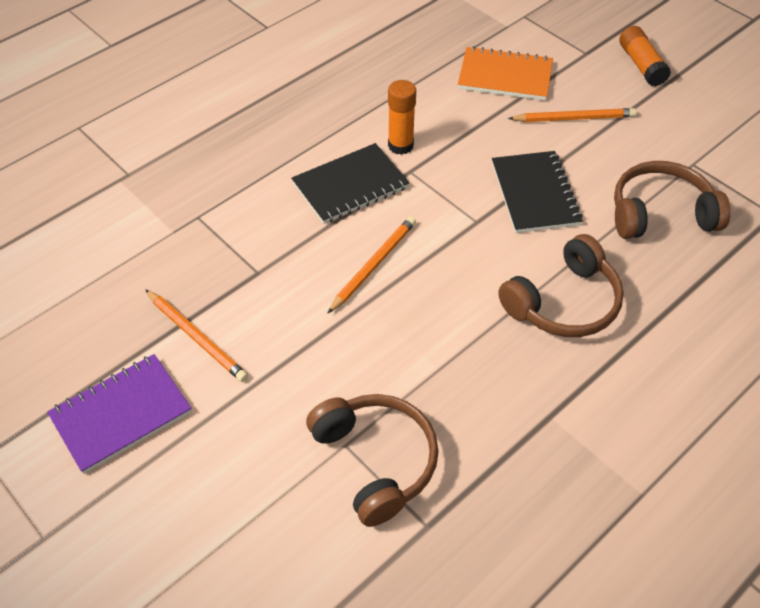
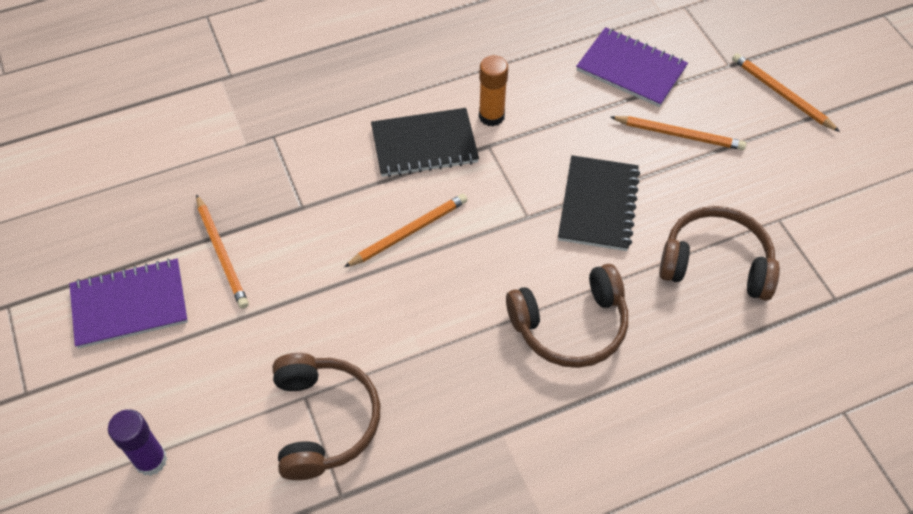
camera: 20 degrees right, 5 degrees up
orange notebook [458,46,553,101] -> purple notebook [576,27,688,107]
orange glue stick [619,26,671,87] -> orange pencil [732,53,840,132]
none -> purple glue stick [108,409,168,476]

